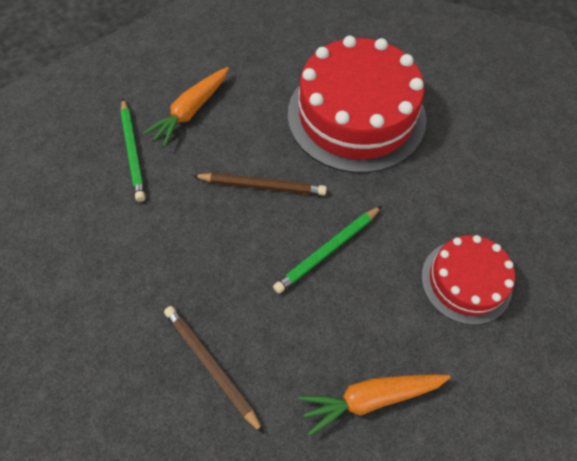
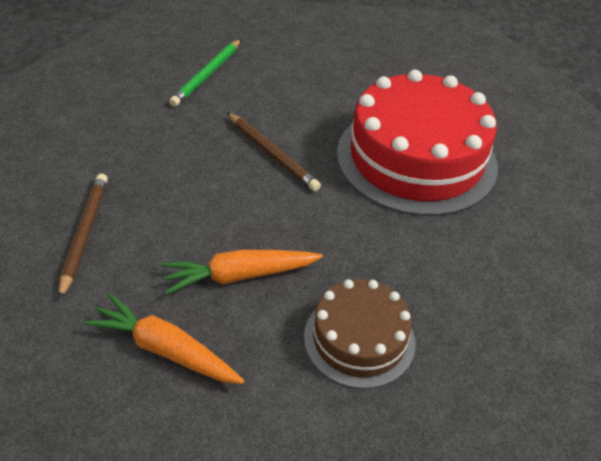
camera: 40 degrees right, 15 degrees down
orange carrot [143,67,229,147] -> orange carrot moved to [161,250,323,295]
green pencil [273,206,382,294] -> none
red cake [421,235,515,325] -> brown cake [304,279,415,389]

